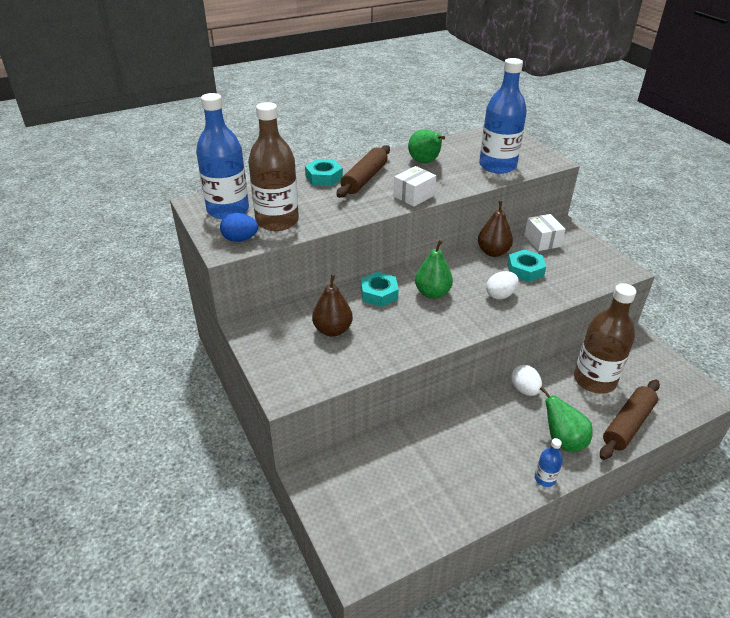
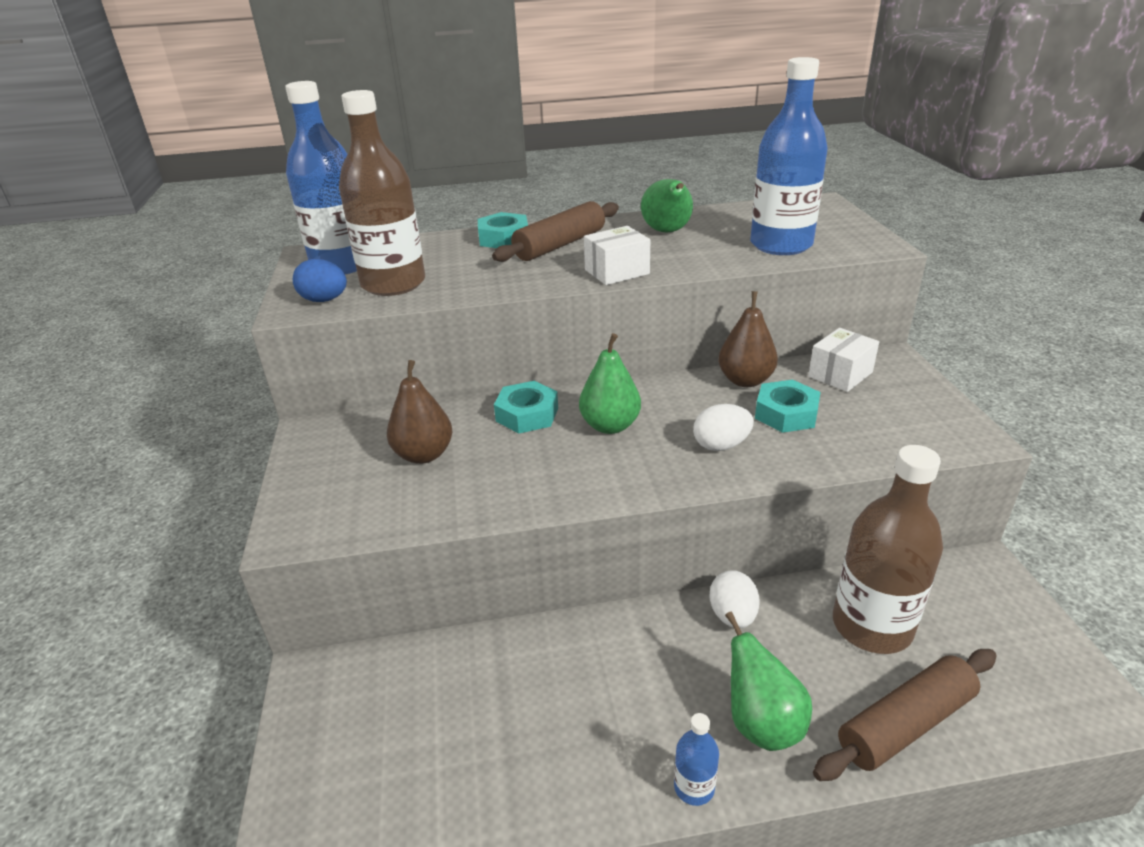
camera: 20 degrees right, 5 degrees down
white box [524,214,566,251] -> white box turned 45 degrees clockwise [808,328,879,392]

